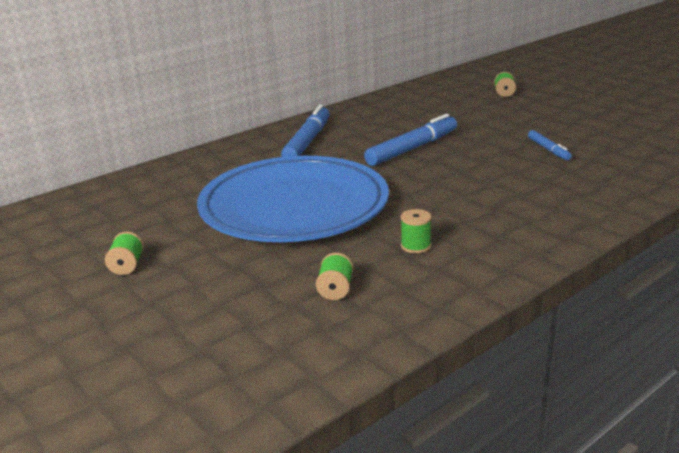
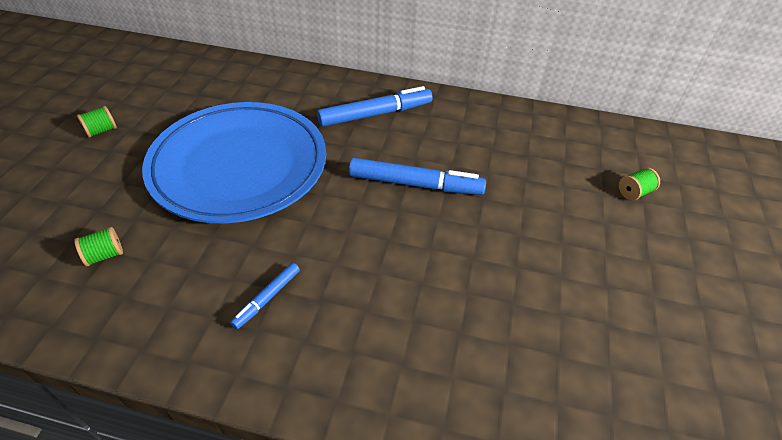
camera: 50 degrees right, 20 degrees up
green spool [401,209,432,254] -> none
blue marker [528,130,572,160] -> blue marker moved to [230,263,300,329]

